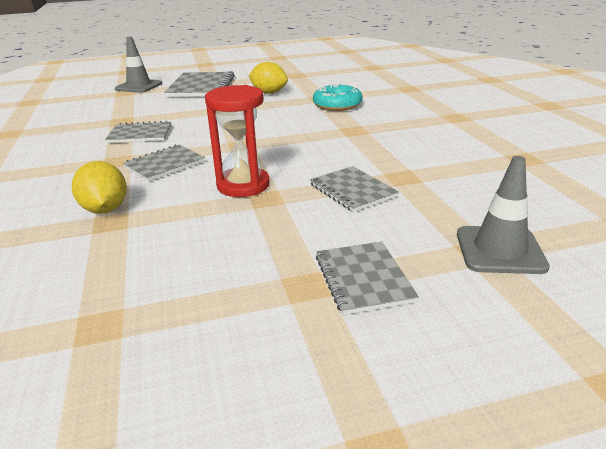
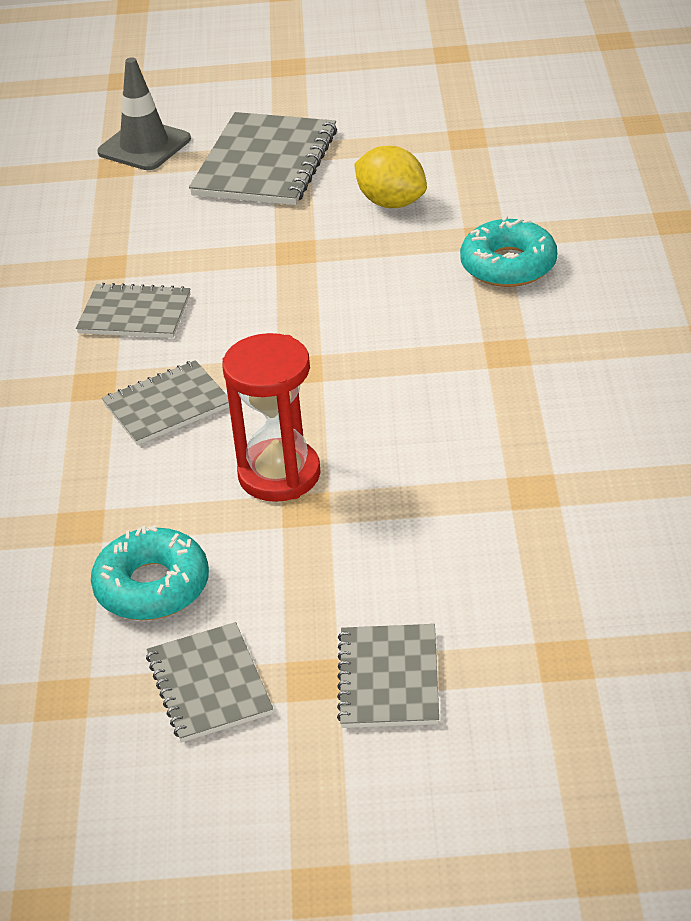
camera: 15 degrees right, 10 degrees up
yellow lemon [72,161,127,214] -> none
grey notebook [310,166,399,212] -> grey notebook moved to [146,622,273,743]
grey traffic cone [457,156,550,274] -> none
none -> turquoise donut [91,525,209,620]

